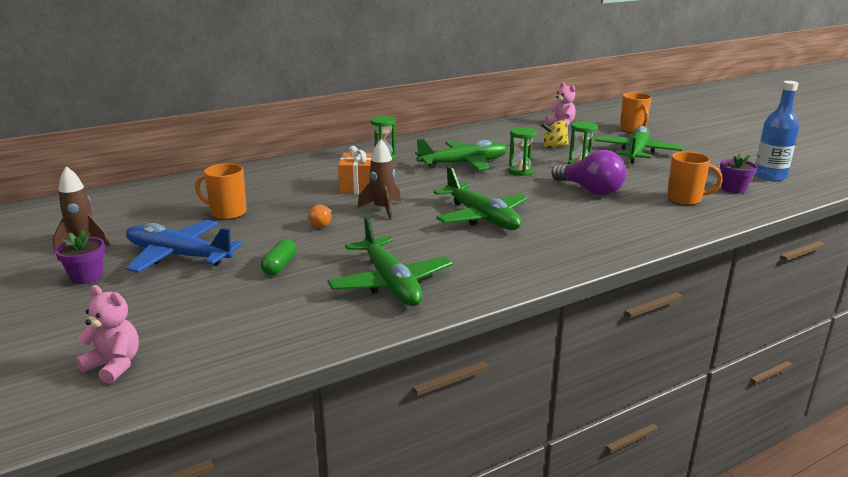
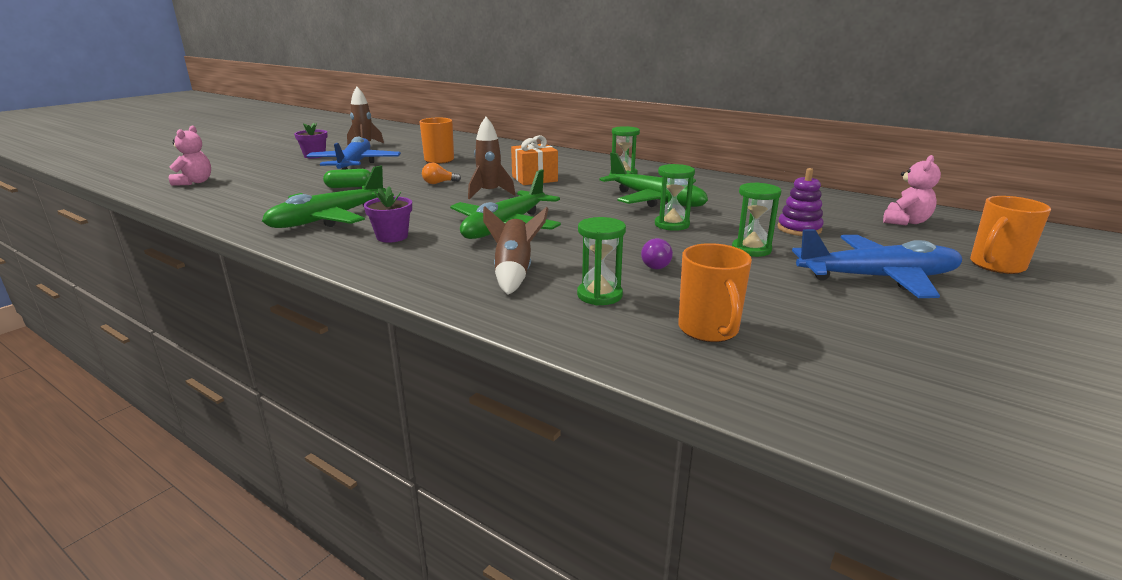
camera: 65 degrees right, 0 degrees up
yellow spinning top [541,121,569,148] -> purple stacking toy [777,168,824,236]
purple light bulb [551,150,626,195] -> purple light bulb [641,238,673,269], size x0.46
green plane [595,126,683,163] -> blue plane [792,229,963,298]
purple flower pot [720,153,758,193] -> purple flower pot moved to [364,186,412,243]
blue bottle [755,81,799,181] -> none
none -> brown rocket [483,206,548,295]
none -> green hourglass [577,217,626,305]

